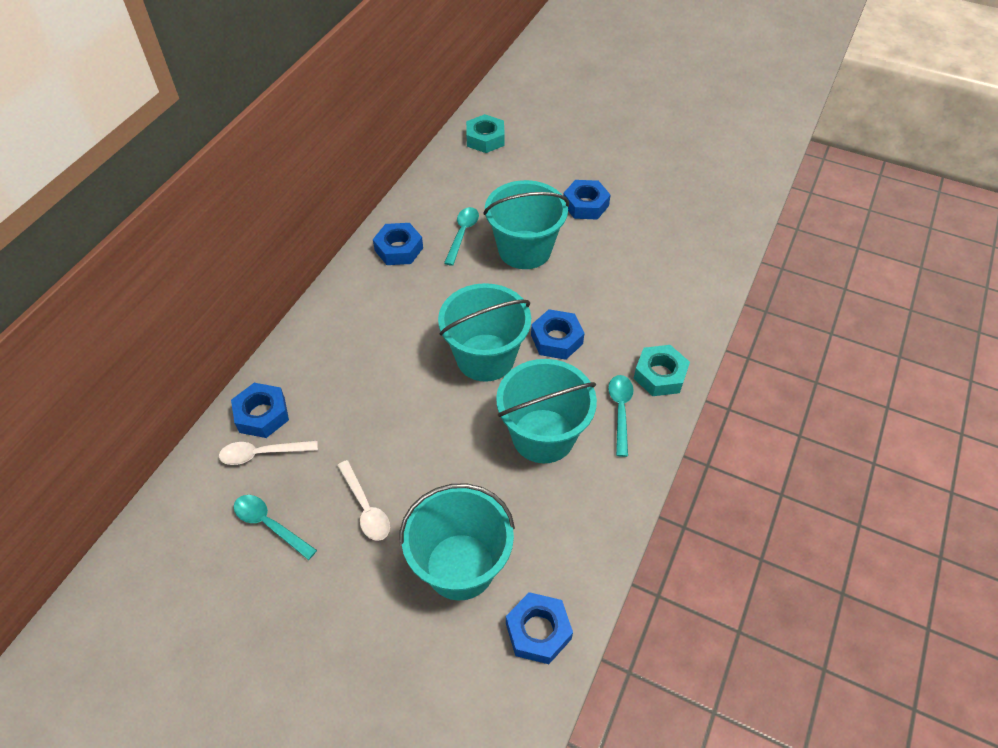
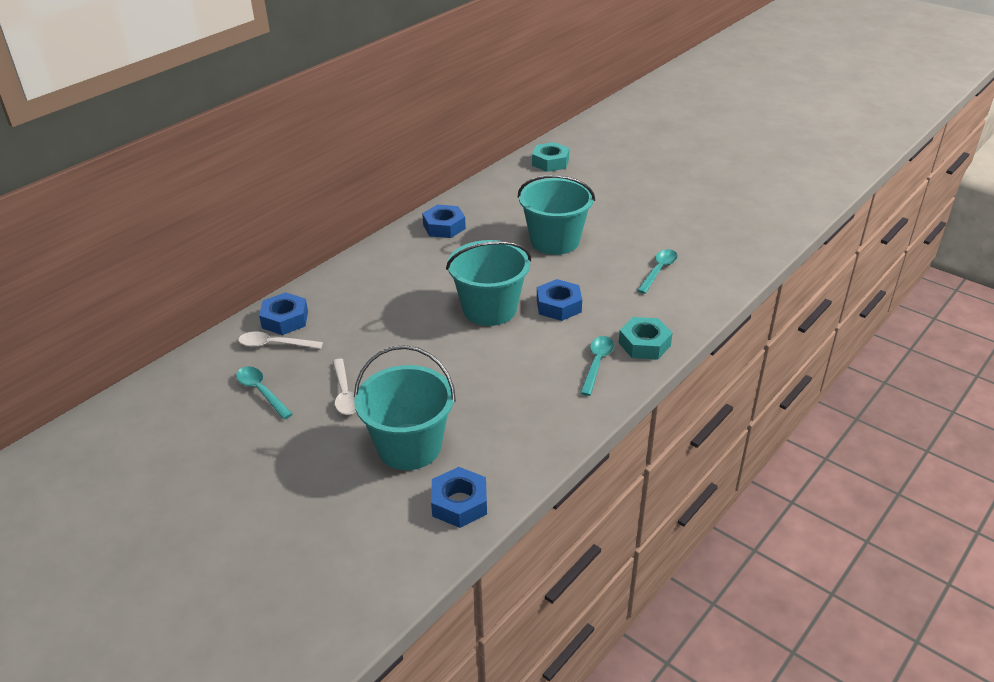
camera: 15 degrees right, 15 degrees down
turquoise spoon [444,207,479,266] -> turquoise spoon moved to [637,249,677,294]
turquoise bucket [496,359,597,463] -> none
blue nut [563,180,611,220] -> none

